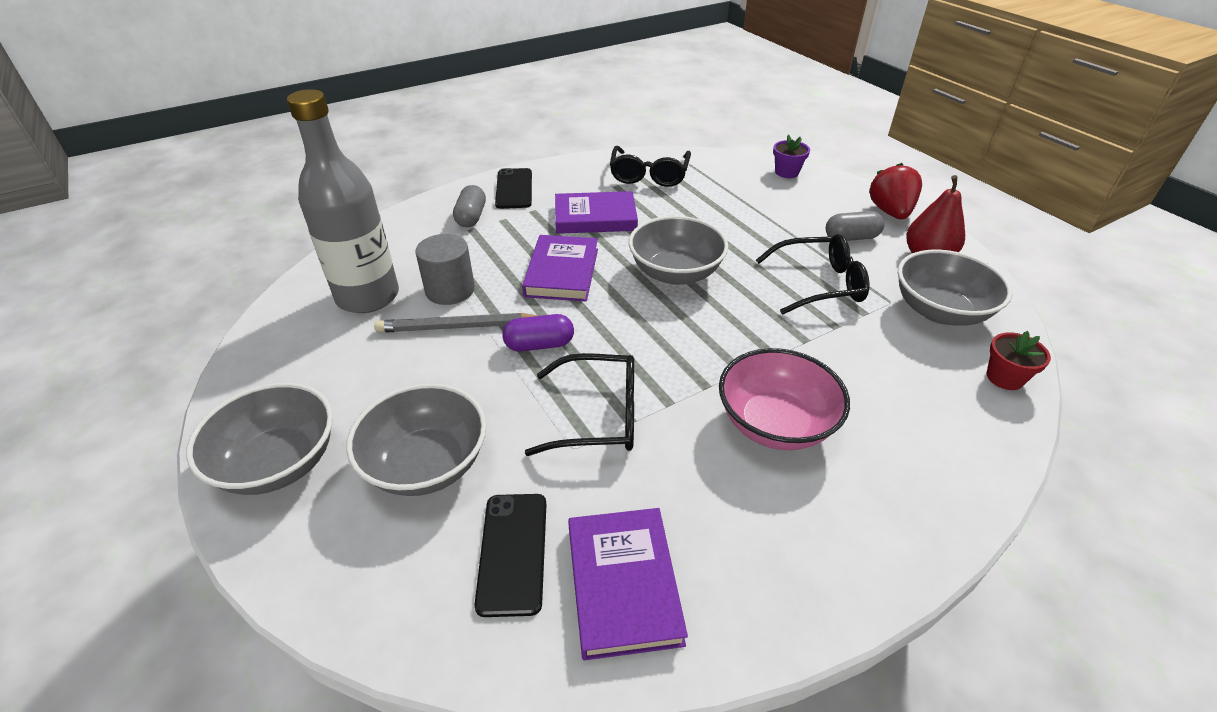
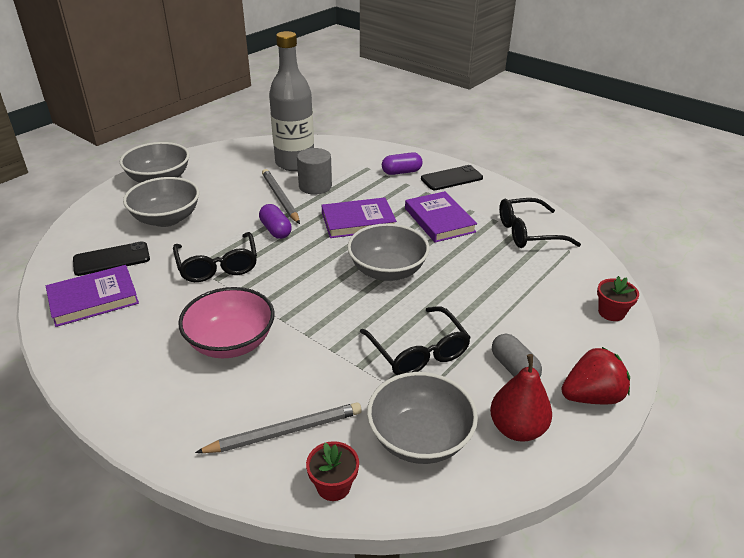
camera: 70 degrees right, 5 degrees down
grey capsule [453,185,486,227] -> purple capsule [382,153,423,175]
purple flower pot [773,134,810,178] -> red flower pot [597,276,639,321]
none -> grey pencil [195,402,362,453]

